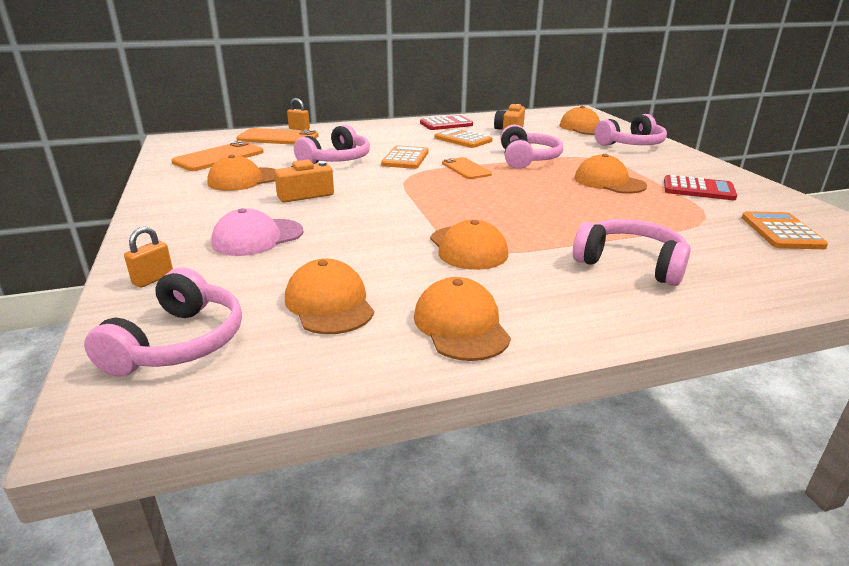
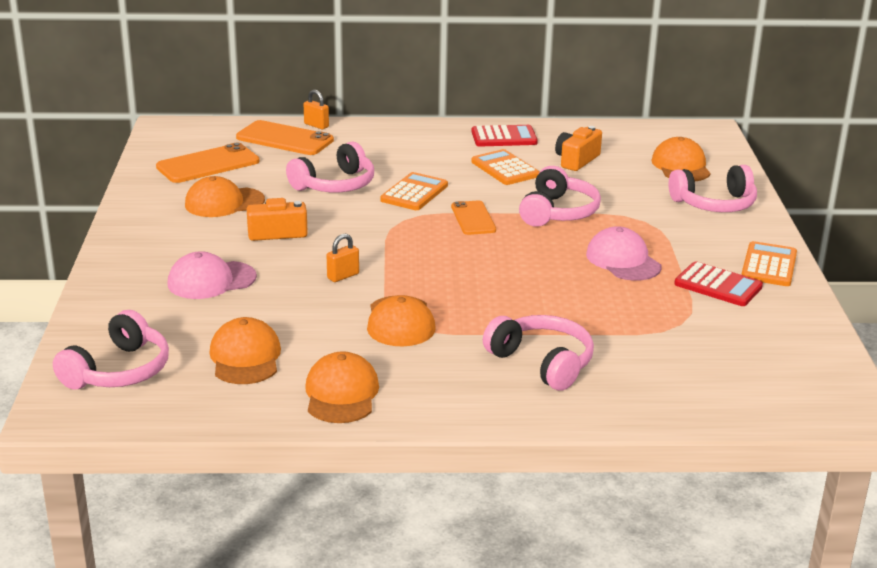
camera: 15 degrees right, 0 degrees up
orange padlock [124,227,173,288] -> orange padlock moved to [327,234,359,282]
orange cap [575,154,647,194] -> pink cap [586,226,661,281]
orange calculator [742,211,828,249] -> orange calculator moved to [741,241,797,286]

